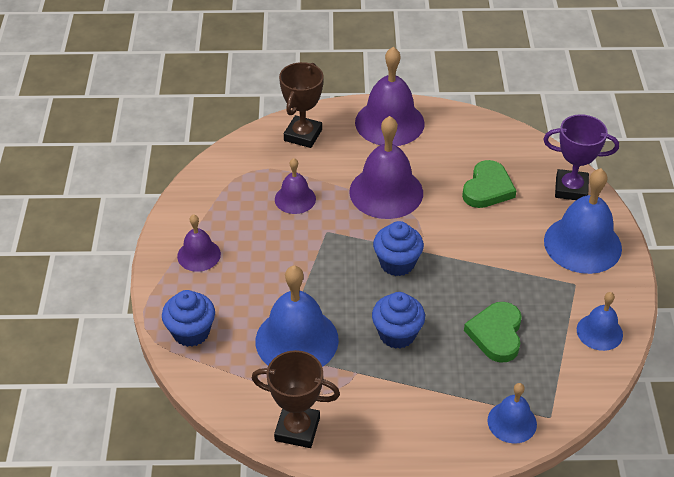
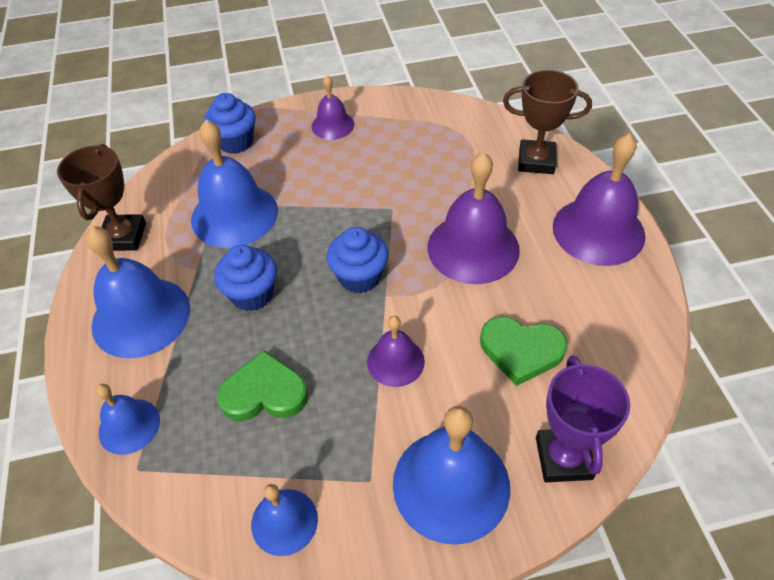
camera: 80 degrees right, 5 degrees up
purple bell [275,158,316,214] -> purple bell moved to [367,316,425,387]
none -> blue bell [86,226,190,358]

